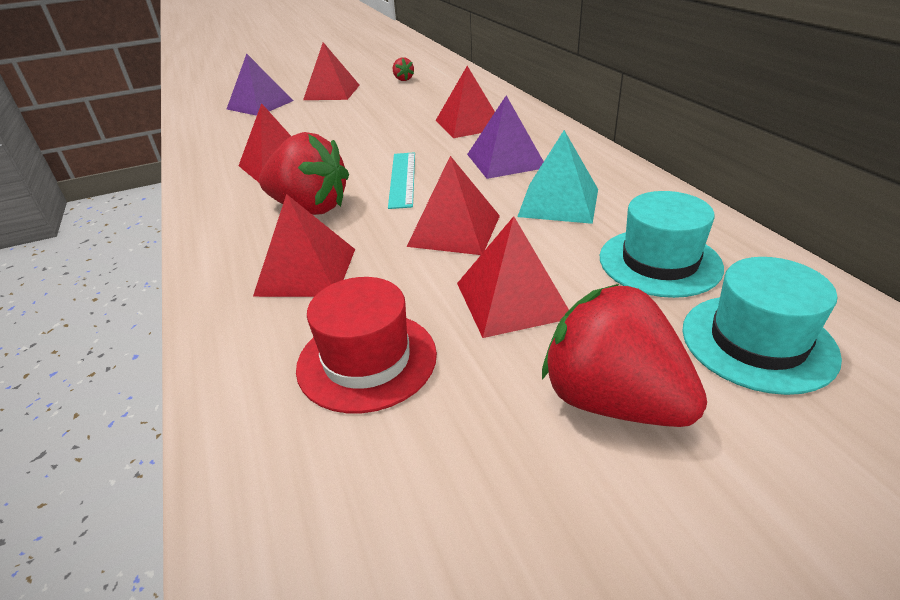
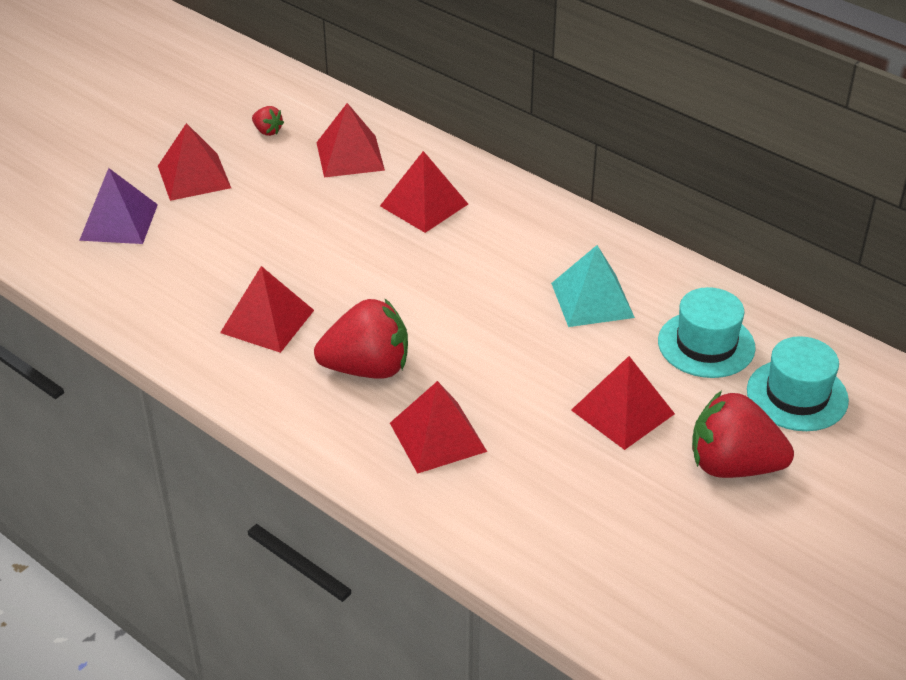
camera: 30 degrees left, 5 degrees up
red hat [296,277,437,413] -> none
turquoise ruler [388,152,415,209] -> none
red pyramid [407,156,500,255] -> red pyramid moved to [316,103,385,177]
purple pyramid [467,95,544,179] -> none

